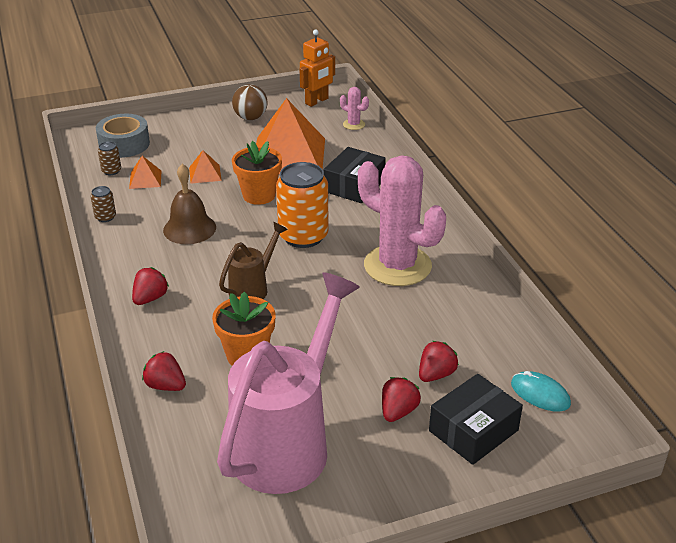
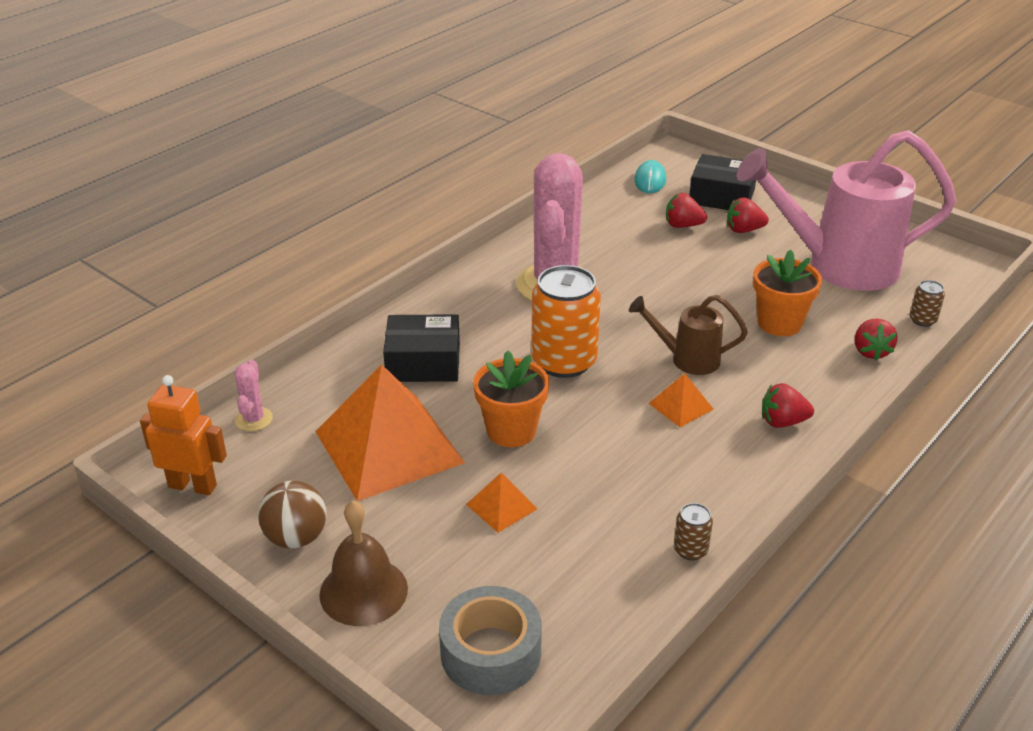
camera: 120 degrees left, 0 degrees up
brown can [98,141,121,175] -> brown can moved to [910,280,945,327]
orange pyramid [129,156,162,189] -> orange pyramid moved to [648,373,714,427]
brown bell [163,164,216,244] -> brown bell moved to [319,501,408,626]

